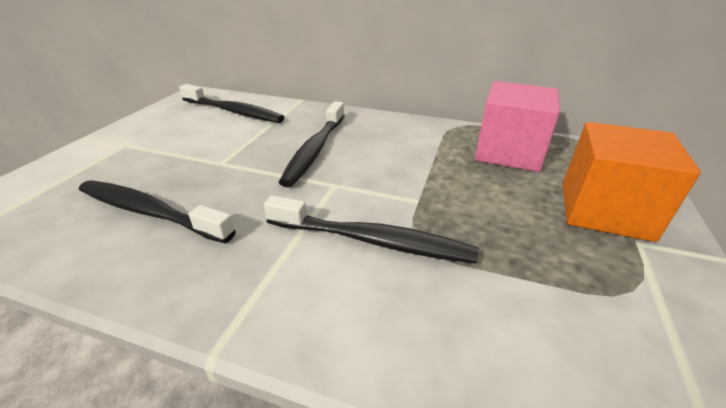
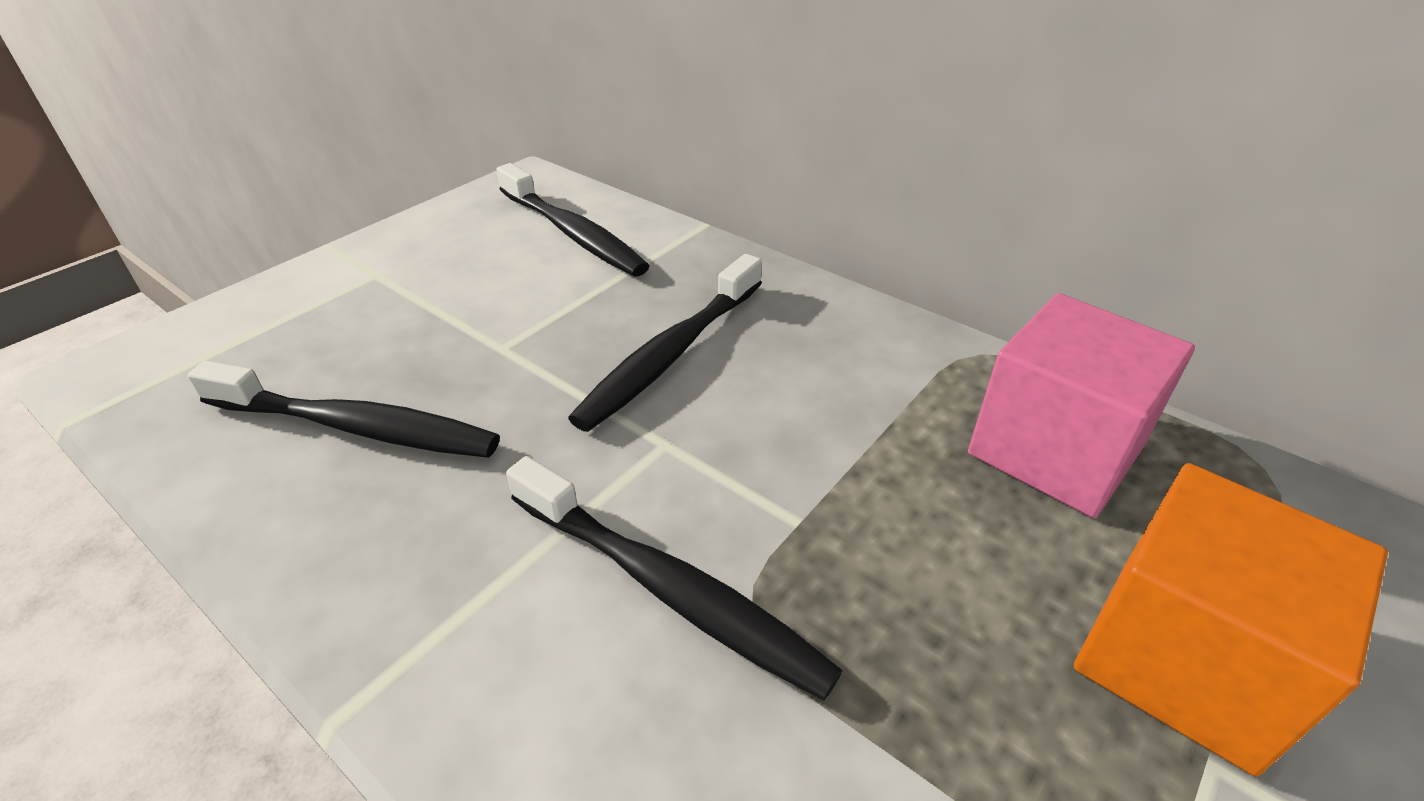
camera: 20 degrees right, 5 degrees up
black toothbrush [79,180,236,243] -> black toothbrush turned 150 degrees clockwise [188,361,500,458]

